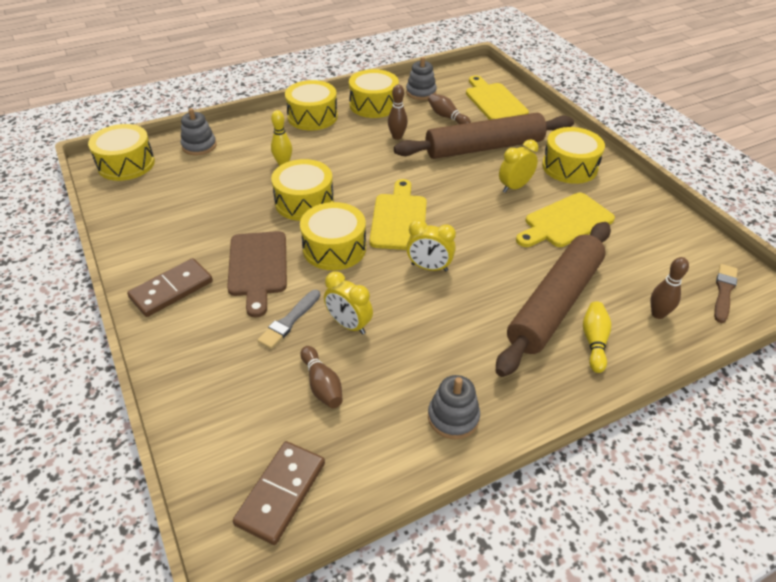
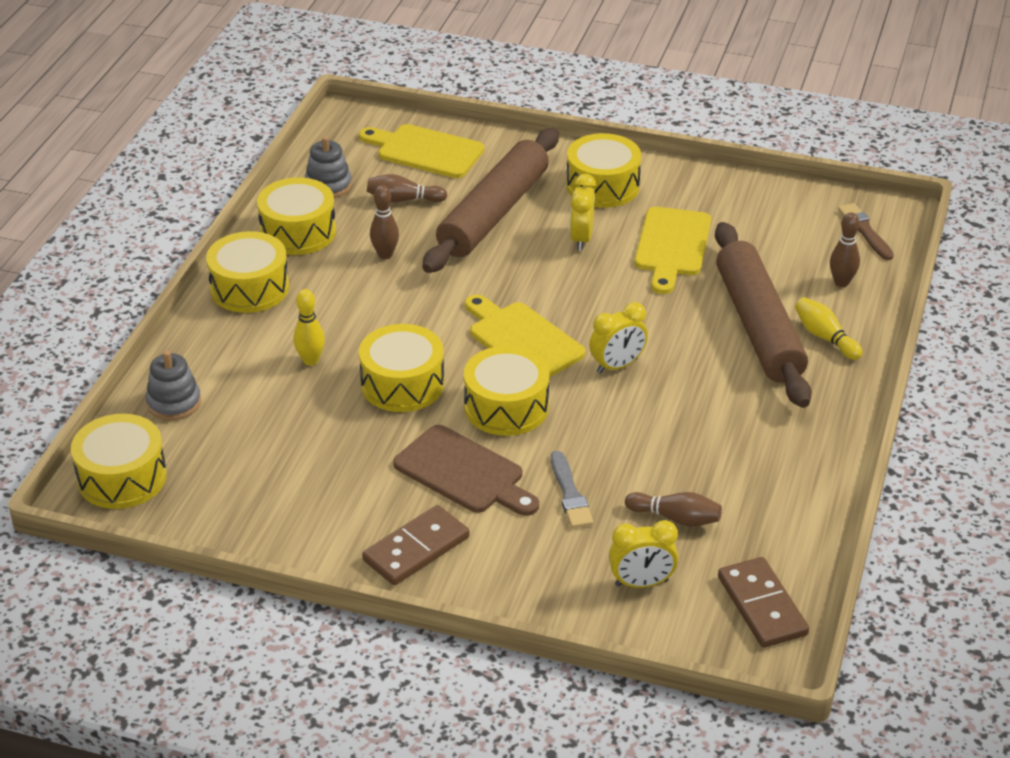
camera: 45 degrees left, 5 degrees down
brown domino [127,258,213,317] -> brown domino turned 45 degrees clockwise [362,505,469,585]
yellow clock [324,271,373,335] -> yellow clock moved to [609,520,678,588]
grey stacking toy [428,375,480,439] -> none

